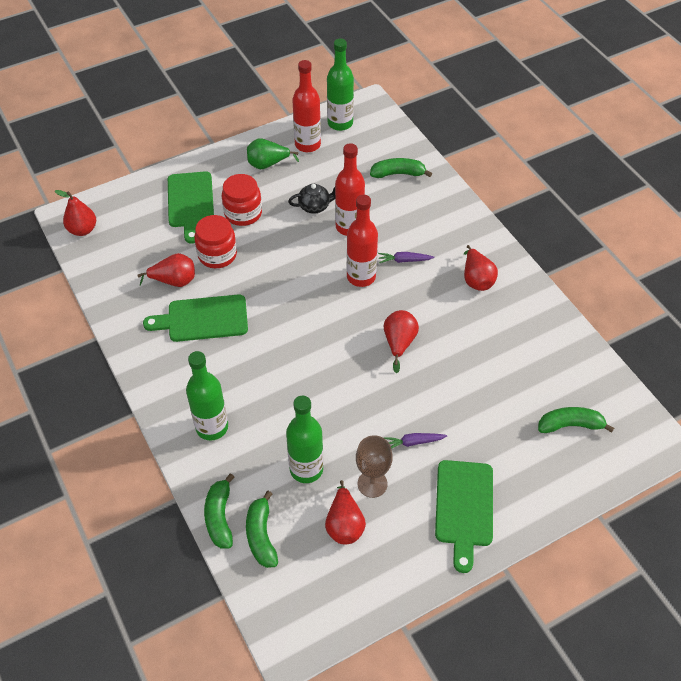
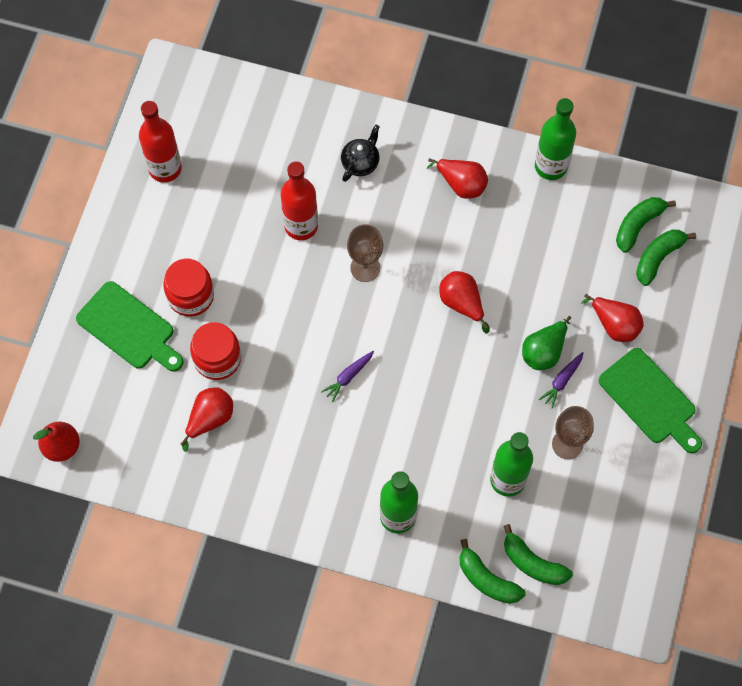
camera: 45 degrees left, 15 degrees up
green cutting board [143,294,248,342] -> none
green pear [247,138,299,170] -> green pear moved to [522,316,571,370]
black teapot [288,184,335,214] -> black teapot moved to [341,124,380,182]
red pear [325,480,366,544] -> red pear moved to [581,294,644,342]
green bottle [327,39,354,131] -> green bottle moved to [535,98,576,180]
red bottle [347,195,378,287] -> brown goblet [347,224,383,282]
green banana [370,158,432,178] -> green banana moved to [616,197,676,253]
purple carrot [378,252,434,263] -> purple carrot moved to [321,351,374,402]

